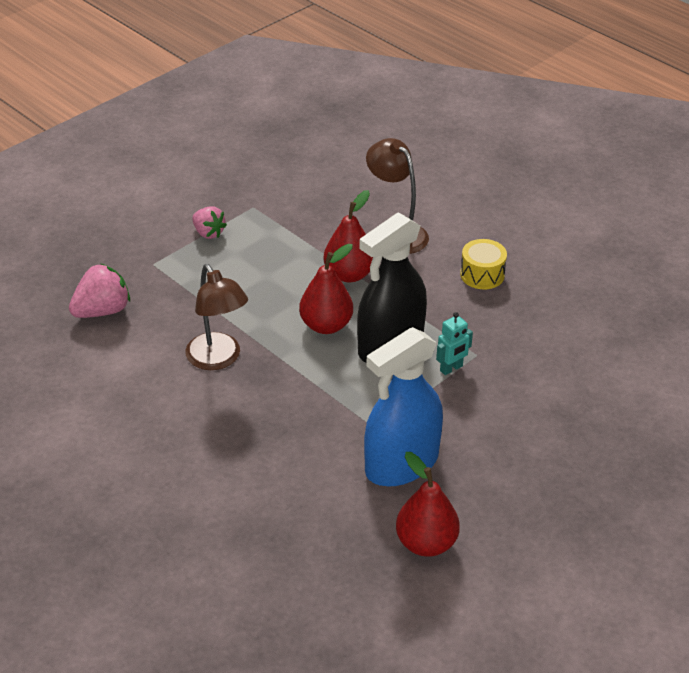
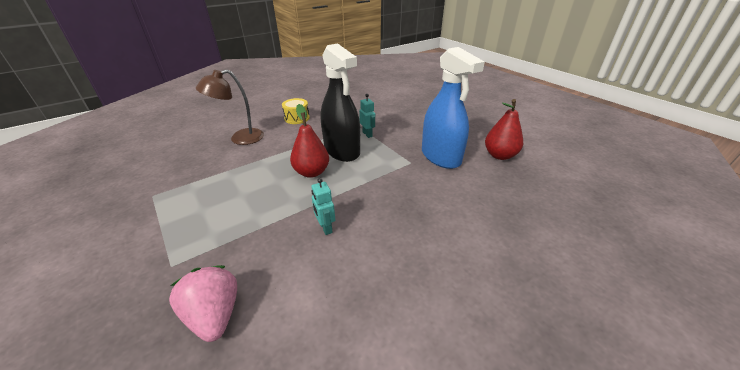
camera: 80 degrees left, 5 degrees down
brown lamp [185,264,248,370] -> turquoise robot [311,178,335,235]
pink strawberry [192,206,227,239] -> none
red pear [323,190,373,283] -> none

